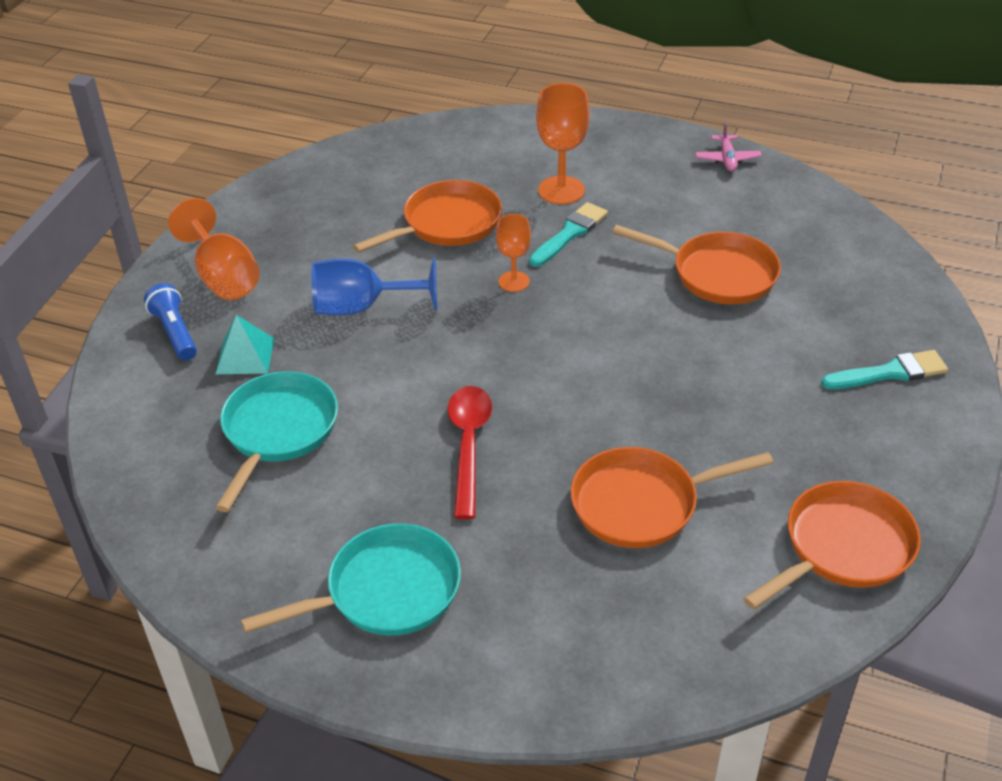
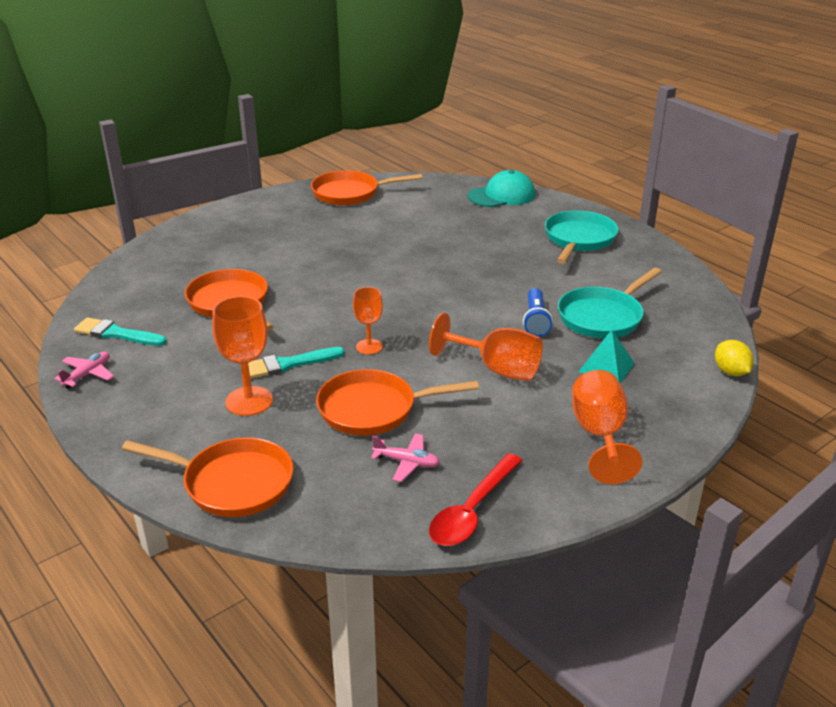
camera: 150 degrees left, 10 degrees down
blue flashlight [144,283,197,360] -> blue flashlight moved to [523,288,553,337]
turquoise pan [241,523,461,636] -> turquoise pan turned 105 degrees clockwise [545,211,619,264]
blue goblet [312,258,437,316] -> orange goblet [429,313,543,381]
red spoon [448,386,492,519] -> red spoon moved to [429,453,523,546]
orange pan [571,447,774,548] -> orange pan moved to [122,438,294,517]
turquoise brush [821,350,948,389] -> turquoise brush moved to [74,317,167,346]
none -> pink plane [371,433,440,482]
none -> turquoise cap [468,170,535,207]
none -> yellow lemon [715,340,754,376]

